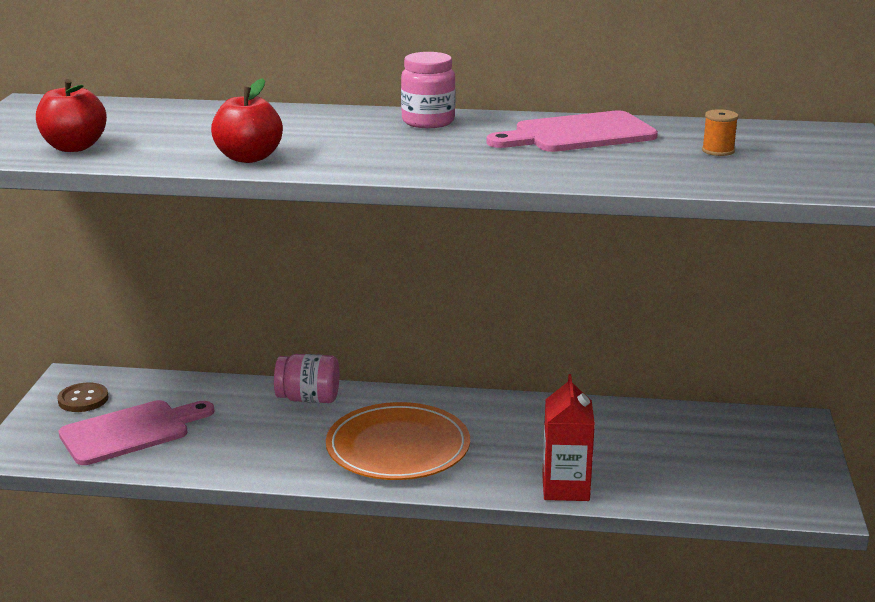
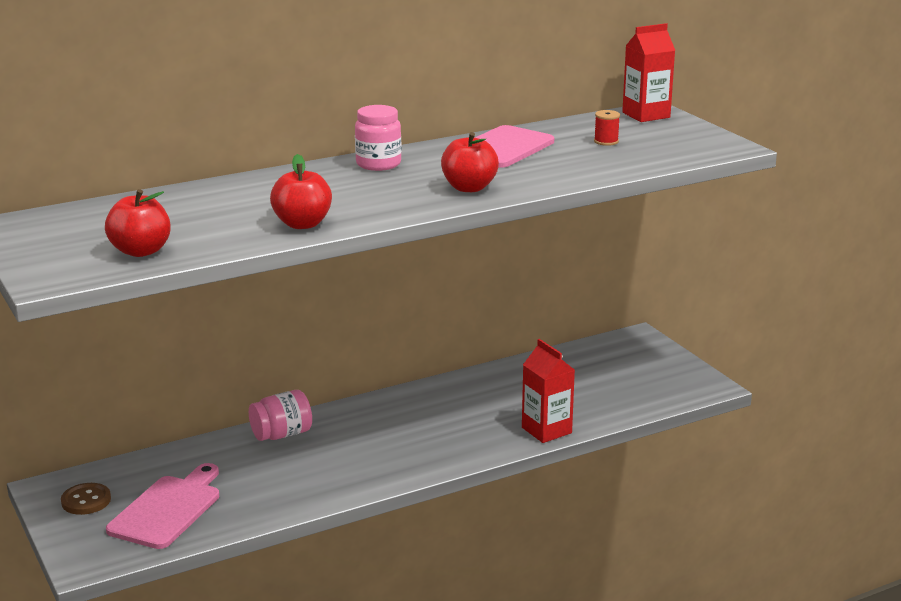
camera: 35 degrees left, 0 degrees up
orange plate [326,402,470,480] -> none
orange spool [702,109,738,156] -> red spool [594,110,620,146]
none -> red apple [441,132,499,192]
none -> red carton [622,23,675,122]

